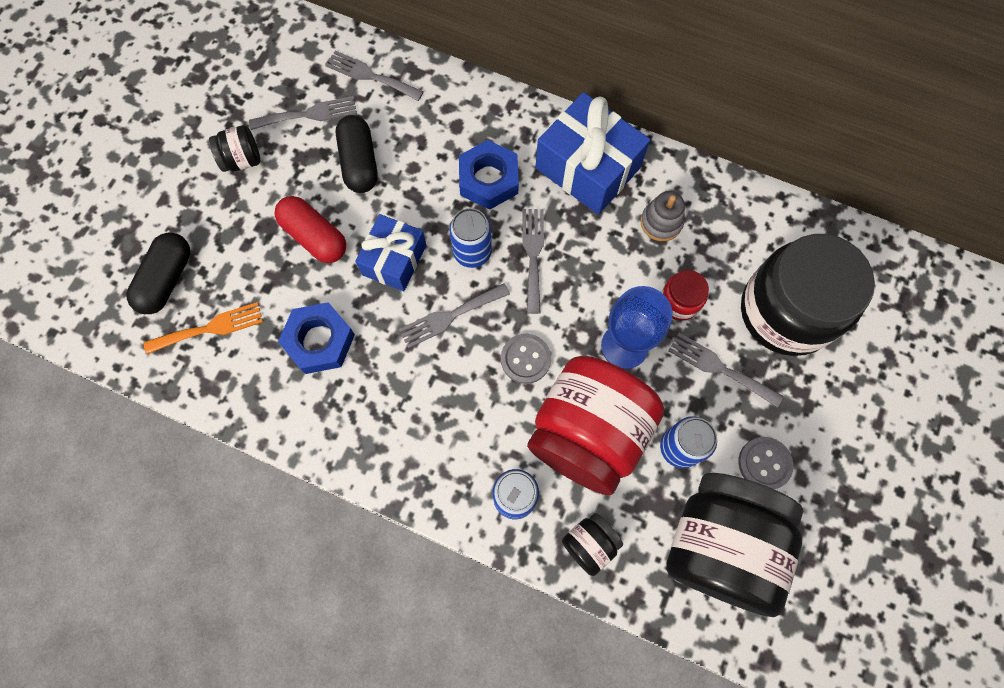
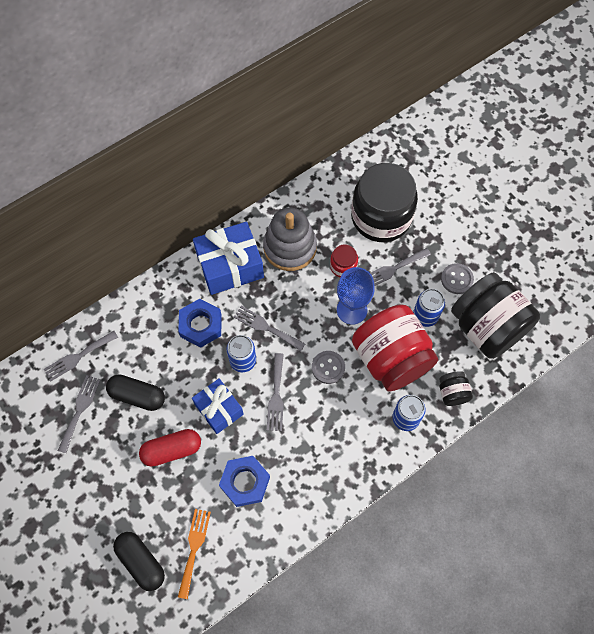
camera: 60 degrees left, 5 degrees down
black jar [209,125,260,172] -> none
grey stacking toy [641,191,685,241] -> grey stacking toy [263,208,317,271], size x1.90

